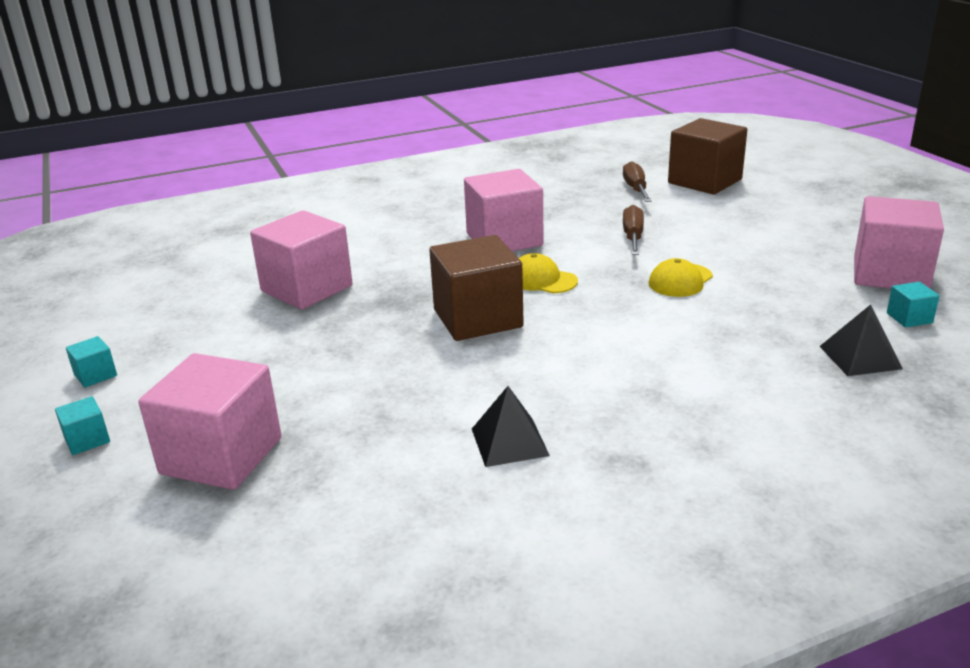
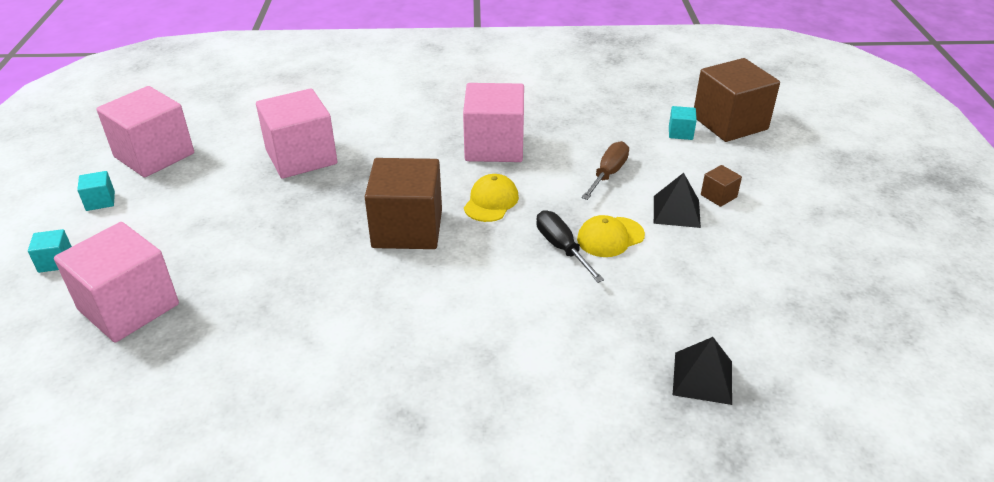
camera: 20 degrees right, 10 degrees up
black pyramid [472,386,550,467] -> black pyramid moved to [654,173,701,228]
yellow cap [519,253,578,294] -> yellow cap turned 60 degrees clockwise [464,174,519,222]
brown screwdriver [623,161,652,202] -> none
pink cube [854,196,944,289] -> pink cube moved to [96,86,194,177]
turquoise cube [887,282,940,327] -> turquoise cube moved to [669,106,697,140]
none -> black screwdriver [536,210,604,283]
none -> brown cube [701,165,742,207]

